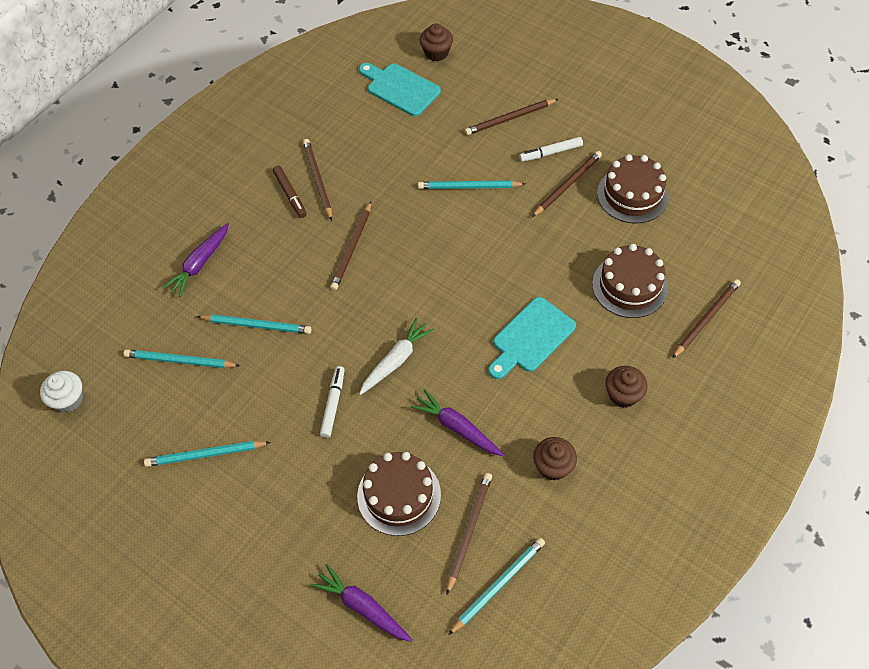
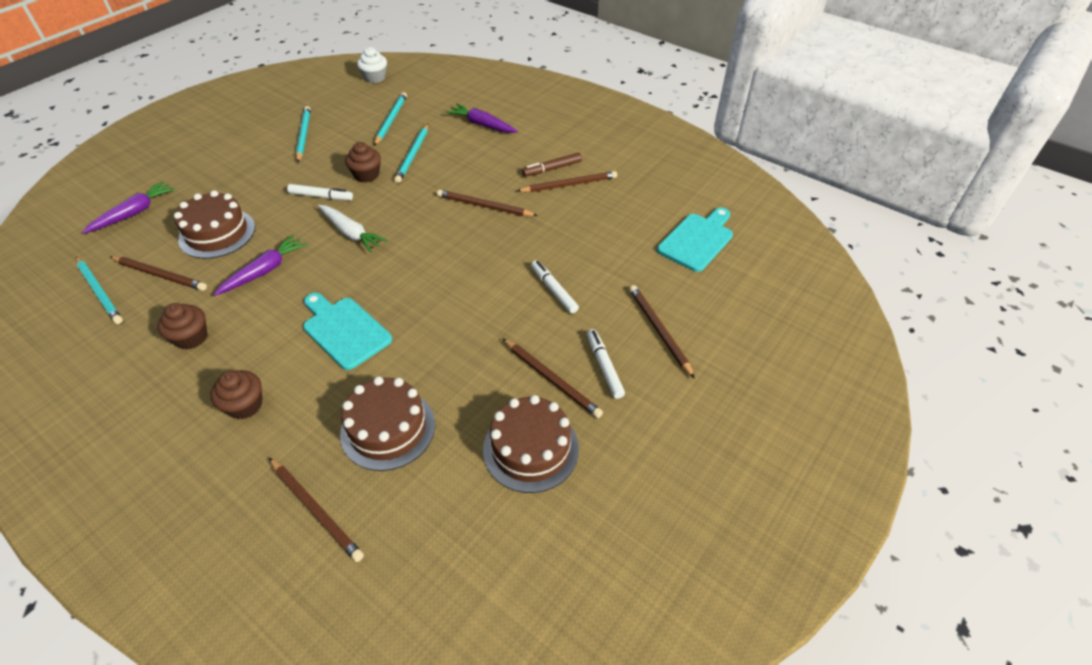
camera: 90 degrees right, 10 degrees down
turquoise pencil [418,180,525,189] -> white marker [531,260,579,314]
brown cupcake [420,24,453,61] -> brown cupcake moved to [345,142,381,182]

